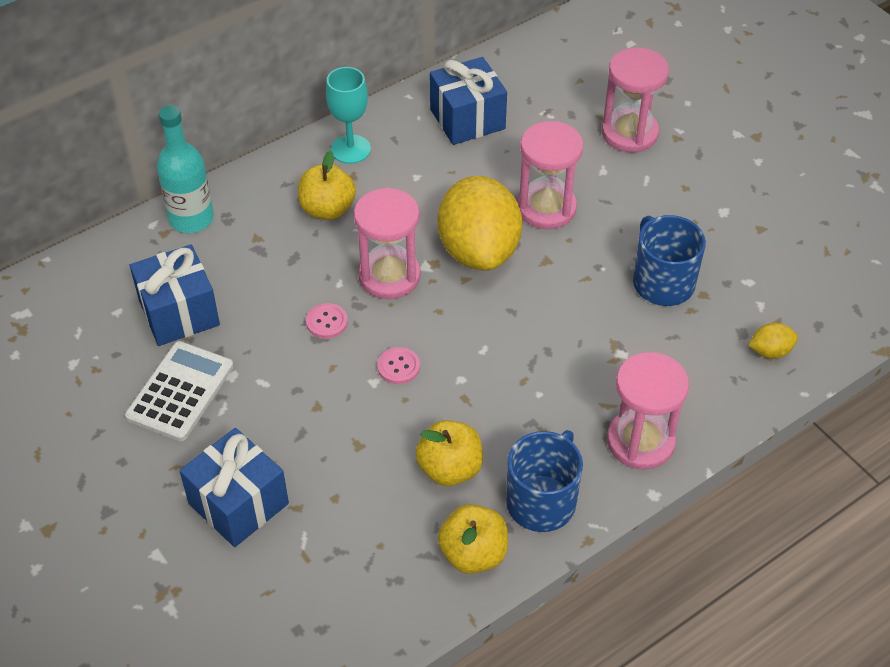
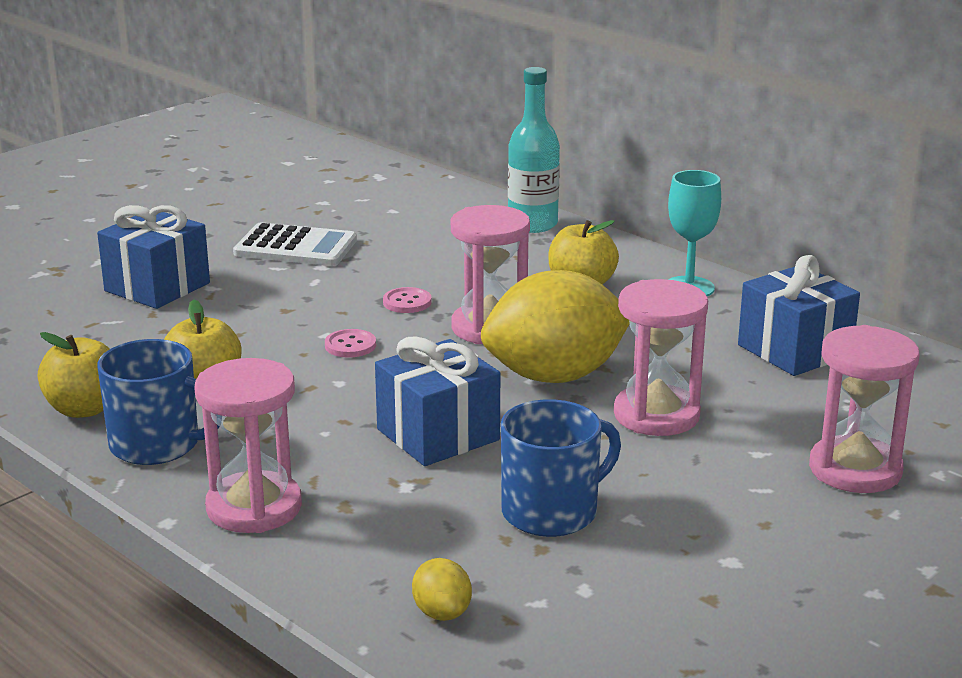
camera: 80 degrees right, 25 degrees down
blue gift [130,244,220,346] -> blue gift moved to [375,336,500,466]

